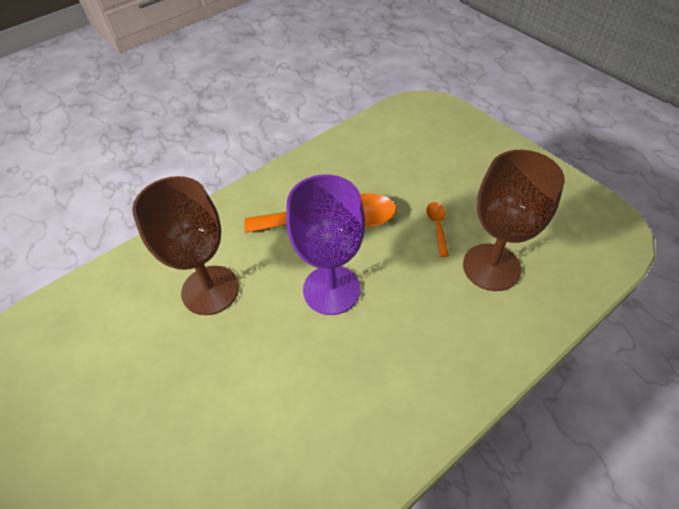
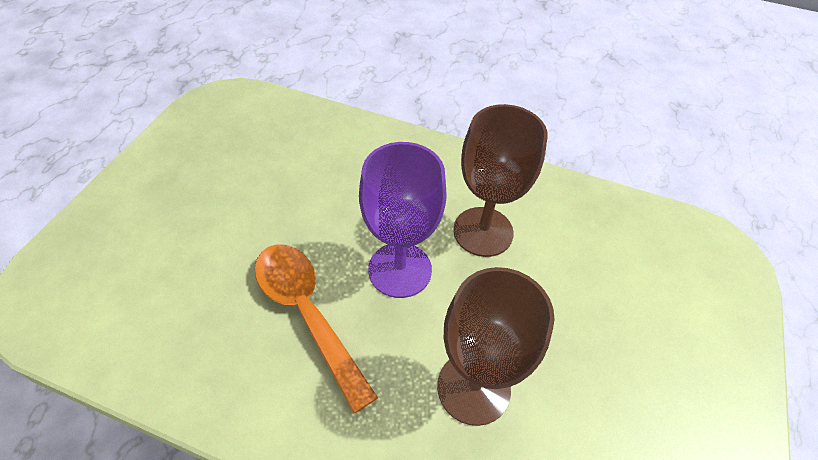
camera: 125 degrees left, 0 degrees up
orange spoon [426,202,449,257] -> none
brown goblet [463,150,565,291] -> brown goblet moved to [453,104,548,257]

